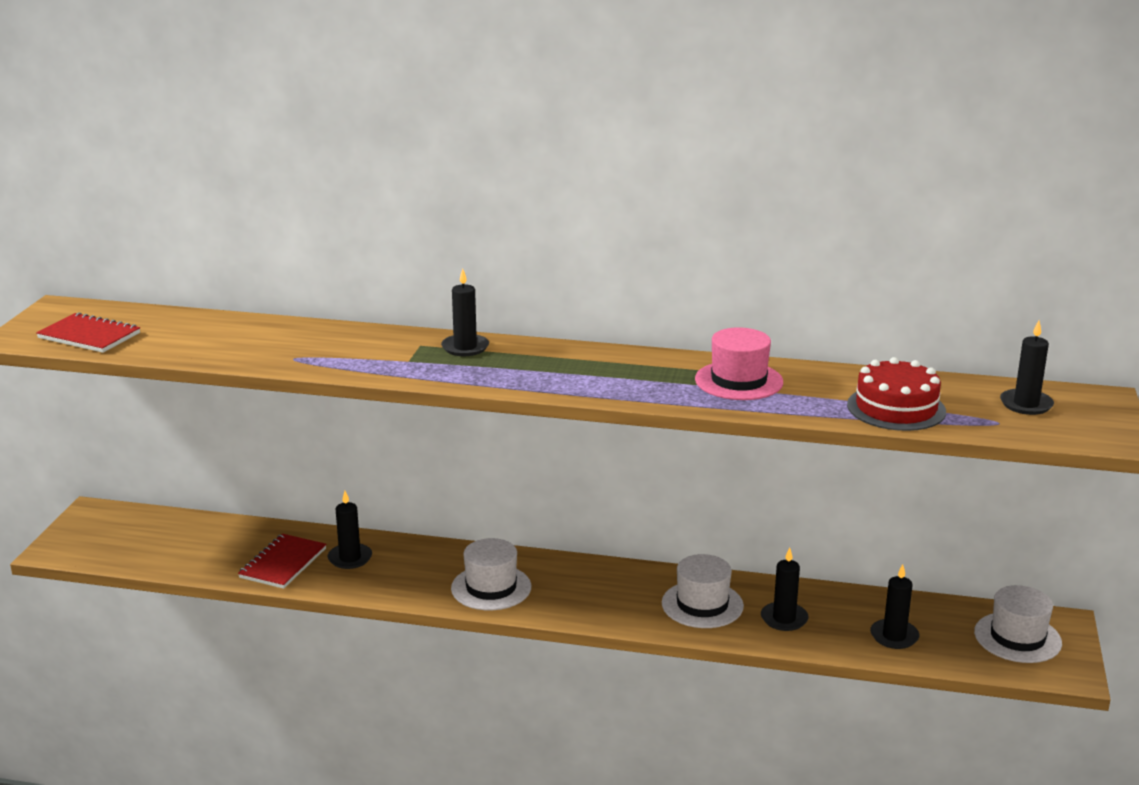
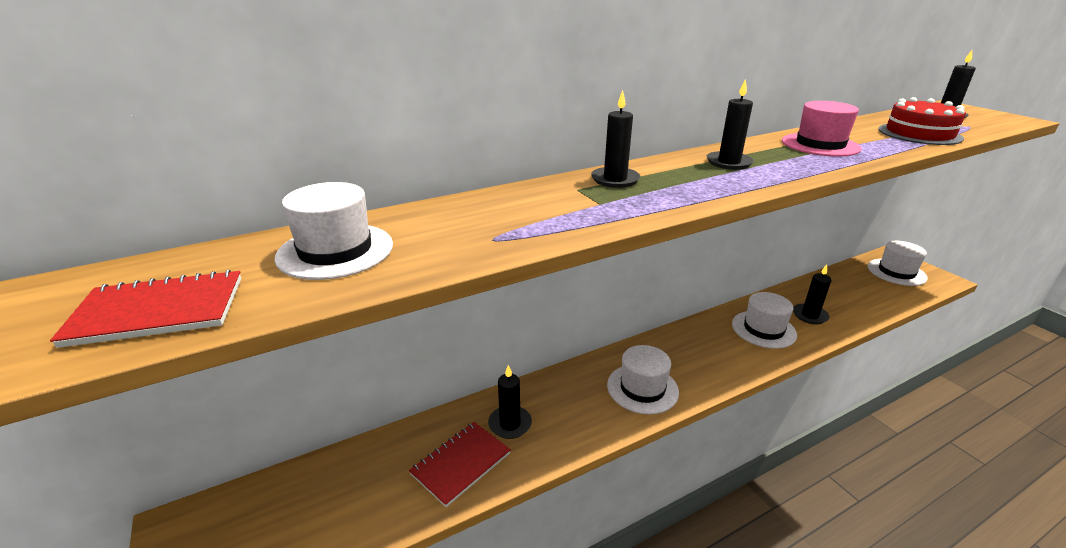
camera: 40 degrees left, 5 degrees up
red notebook [238,534,326,589] -> red notebook turned 60 degrees clockwise [409,422,511,507]
black candle [870,564,919,649] -> black candle moved to [707,79,754,170]
none -> white hat [274,182,393,280]

